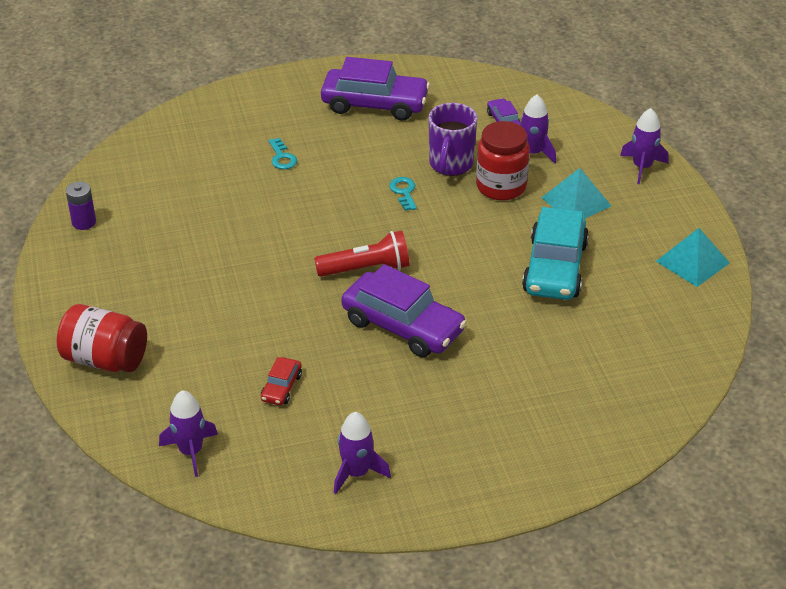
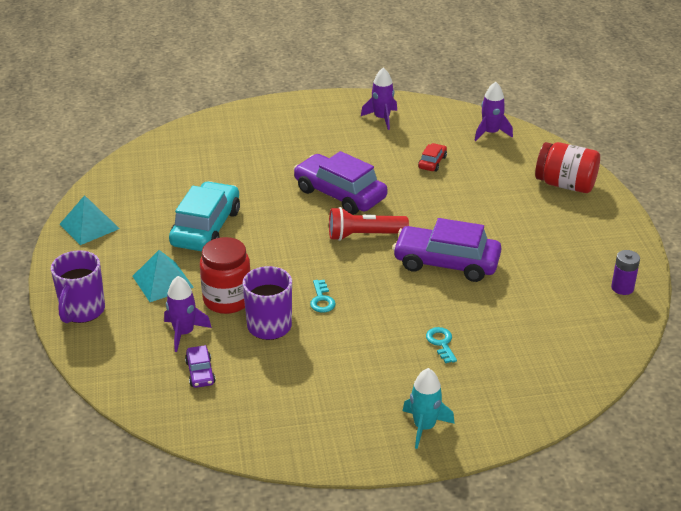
camera: 175 degrees left, 5 degrees down
purple car [321,57,430,121] -> purple car moved to [392,218,501,282]
purple rocket [620,108,669,184] -> purple mug [51,250,105,323]
none -> turquoise rocket [403,368,455,449]

